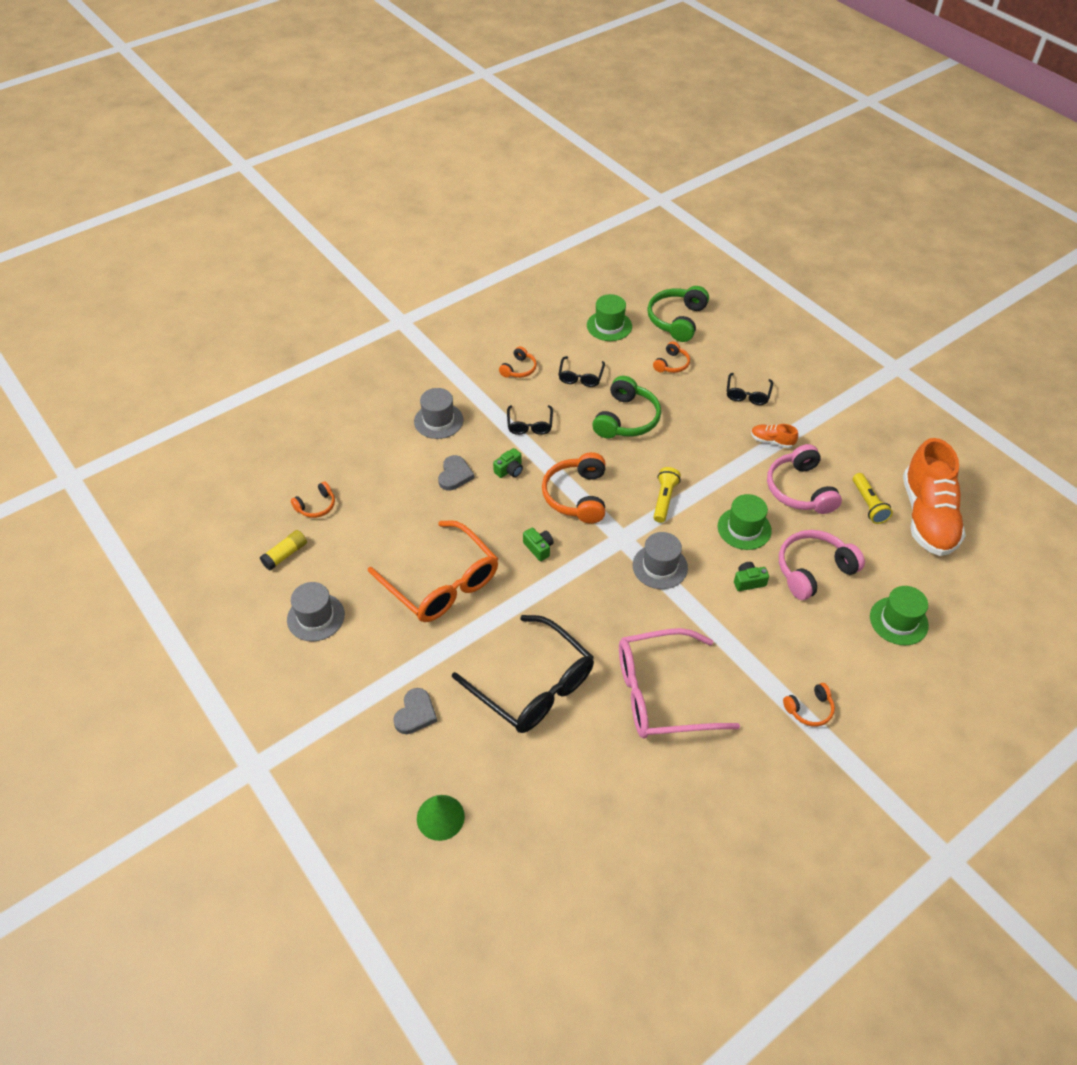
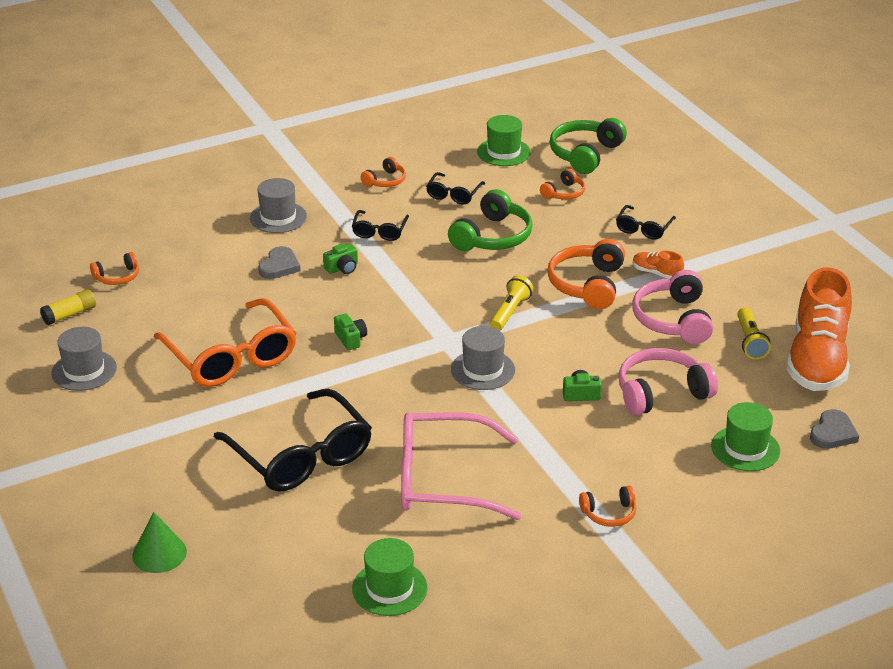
camera: 10 degrees right, 15 degrees down
grey heart [393,688,437,734] -> grey heart moved to [810,409,859,449]
orange headphones [542,452,605,524] -> orange headphones moved to [548,239,625,309]
green hat [718,494,772,550] -> green hat moved to [352,538,428,616]

